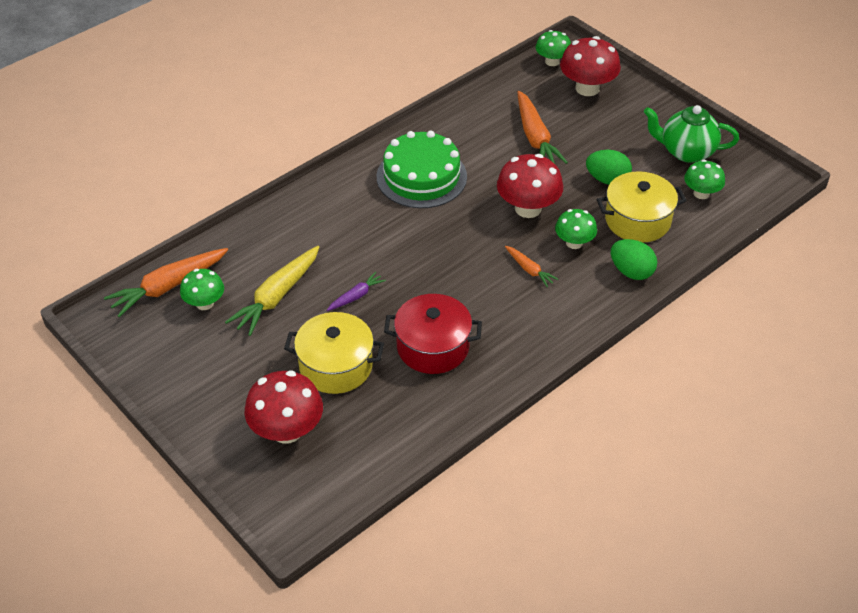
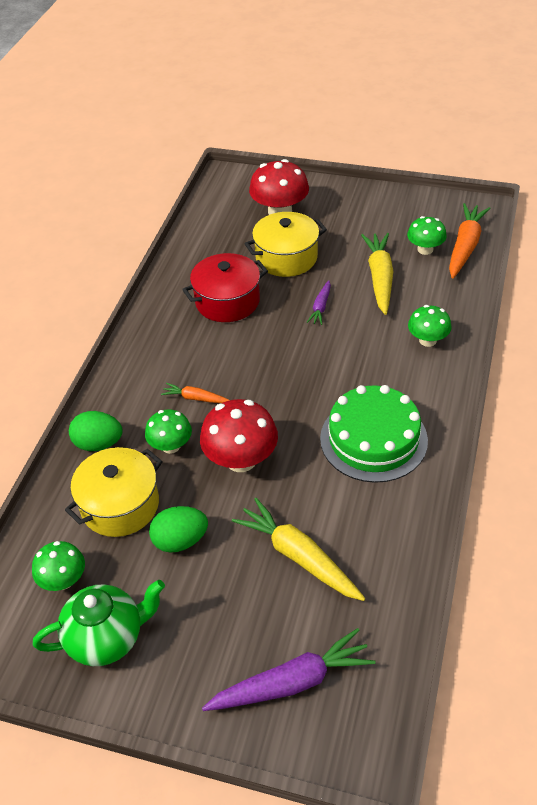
camera: 150 degrees right, 0 degrees up
orange carrot [517,91,568,164] -> yellow carrot [232,498,366,601]
green mushroom [536,30,571,66] -> green mushroom moved to [408,305,452,347]
red mushroom [560,36,621,96] -> purple carrot [202,628,376,711]

